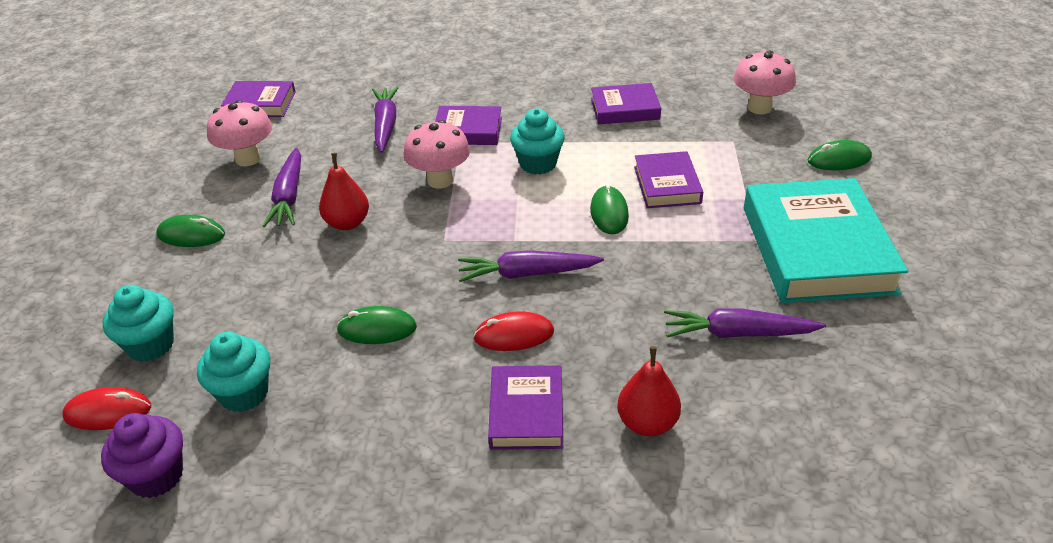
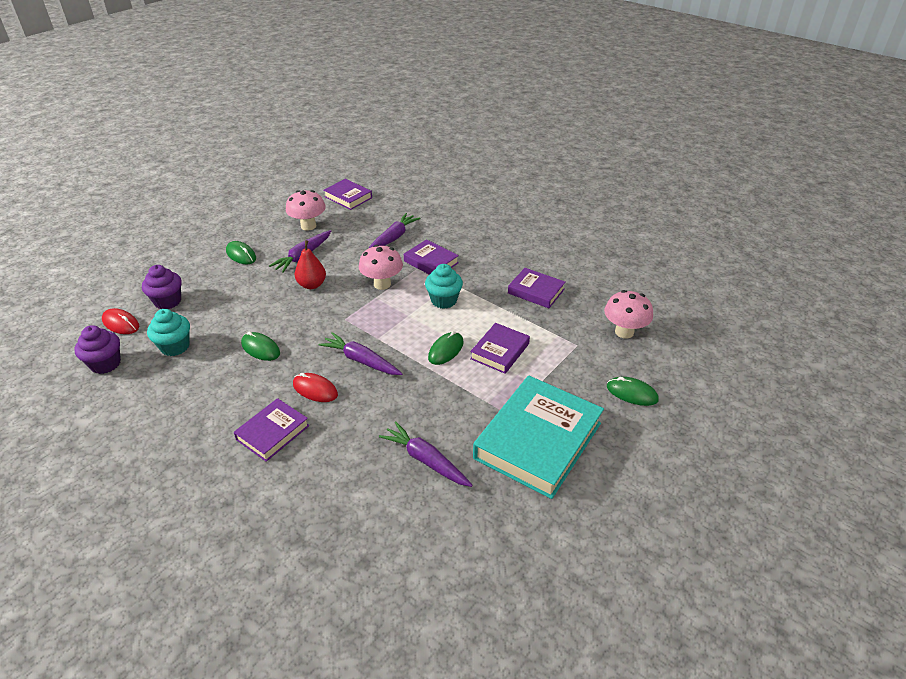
camera: 35 degrees right, 0 degrees up
turquoise cupcake [103,285,174,362] -> purple cupcake [142,265,182,309]
red pear [617,346,681,436] -> none

